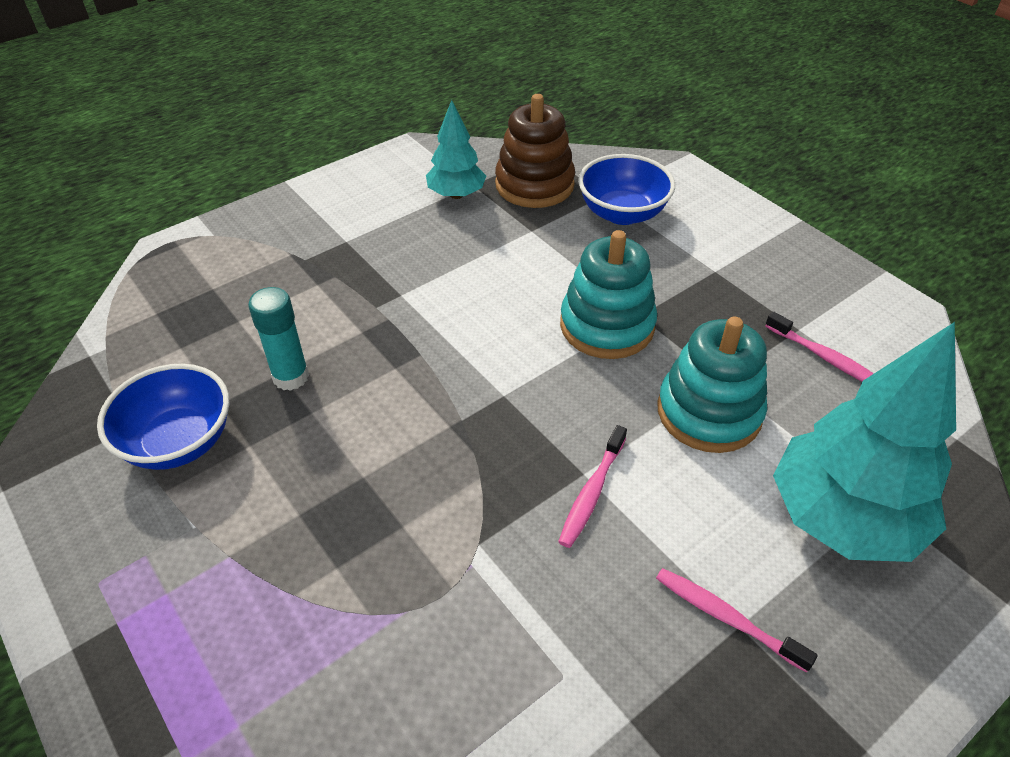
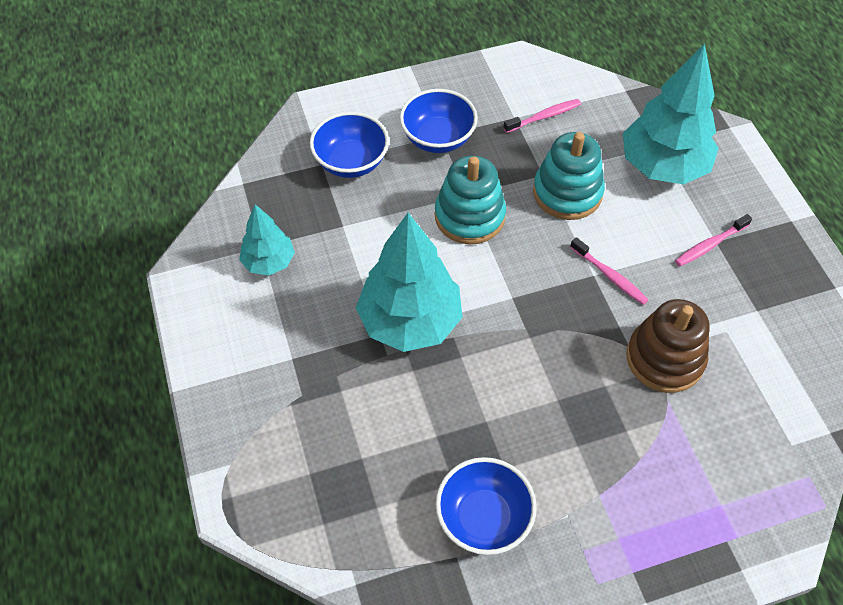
camera: 70 degrees left, 10 degrees up
turquoise glue stick [248,287,309,391] -> none
brown stacking toy [495,94,575,208] -> brown stacking toy moved to [626,299,710,393]
none -> turquoise tree [356,213,463,352]
none -> blue bowl [400,89,478,153]

